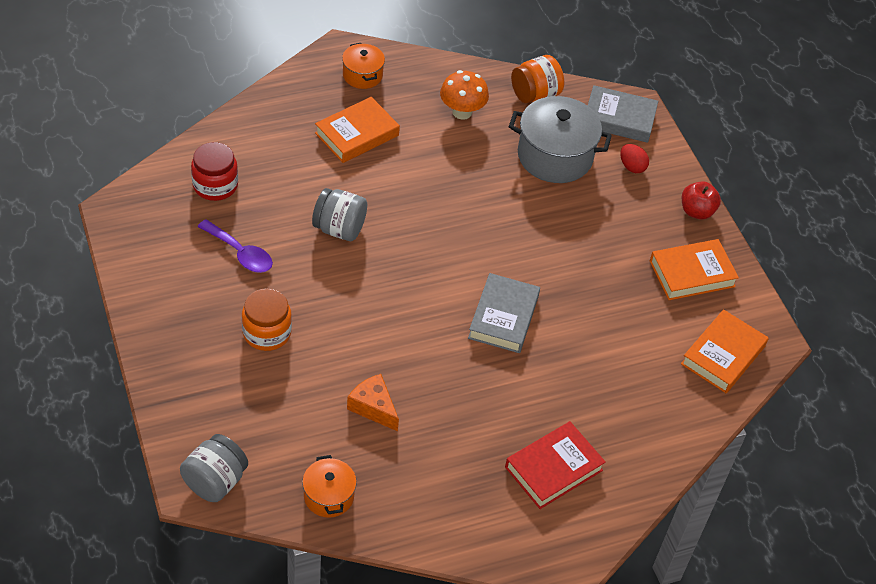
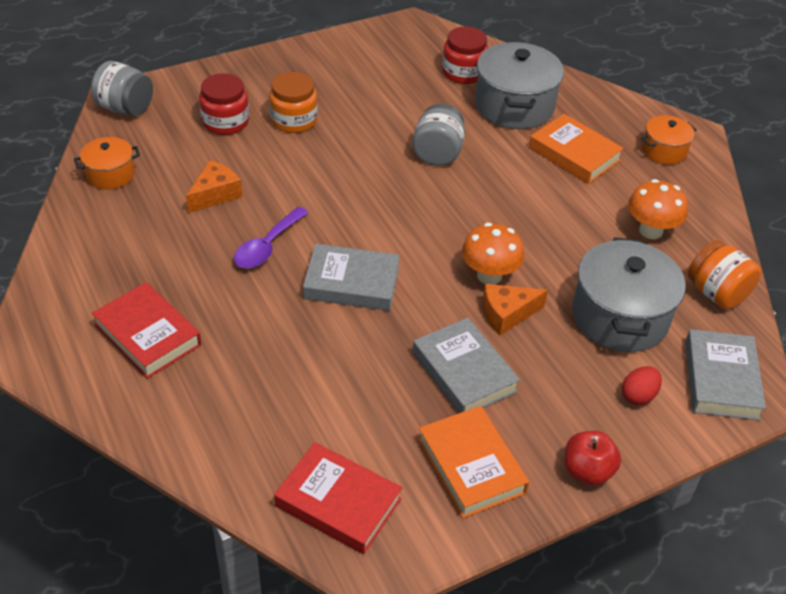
camera: 85 degrees right, 5 degrees down
purple spoon [198,219,273,273] -> purple spoon moved to [234,207,309,268]
orange book [681,309,769,393] -> red book [274,442,402,554]
none -> red jar [199,73,249,135]
none -> grey book [413,318,520,413]
none -> orange mushroom [462,223,524,285]
none -> grey pot [475,42,564,129]
none -> orange cheese [483,284,548,336]

